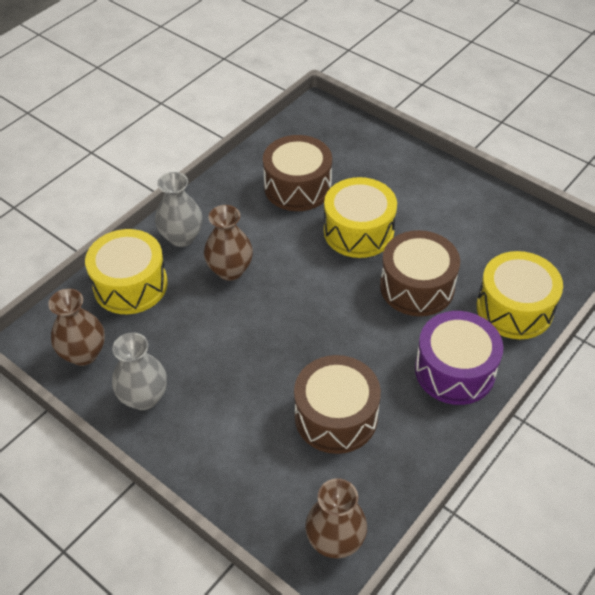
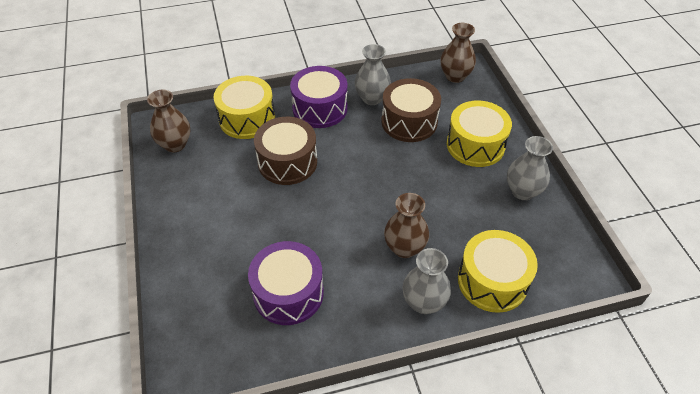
camera: 145 degrees left, 0 degrees up
brown vase [48,288,105,366] -> brown vase moved to [147,90,190,152]
brown drum [263,135,332,211] -> purple drum [248,241,324,325]
yellow drum [324,177,397,258] -> yellow drum moved to [447,100,512,167]
none -> grey vase [355,44,391,105]

